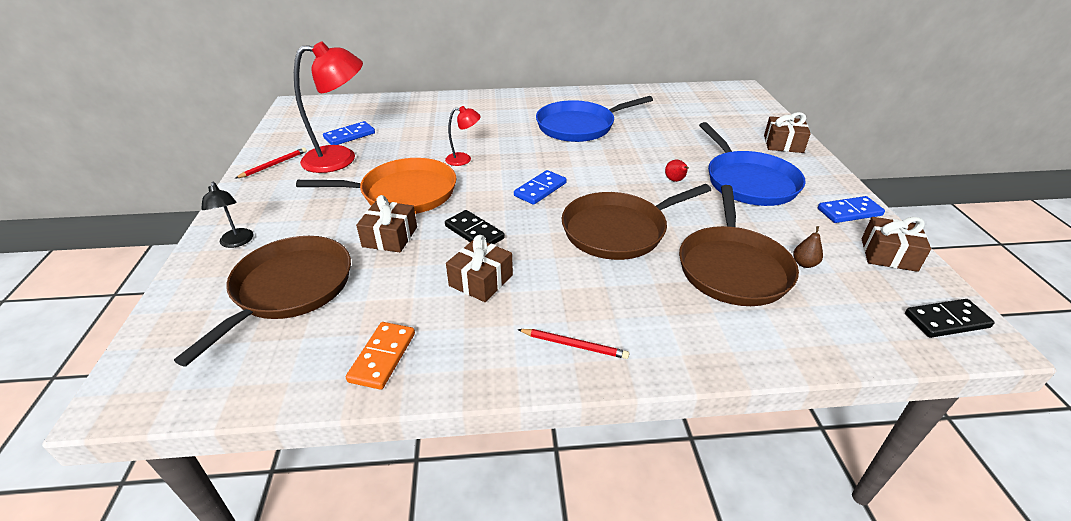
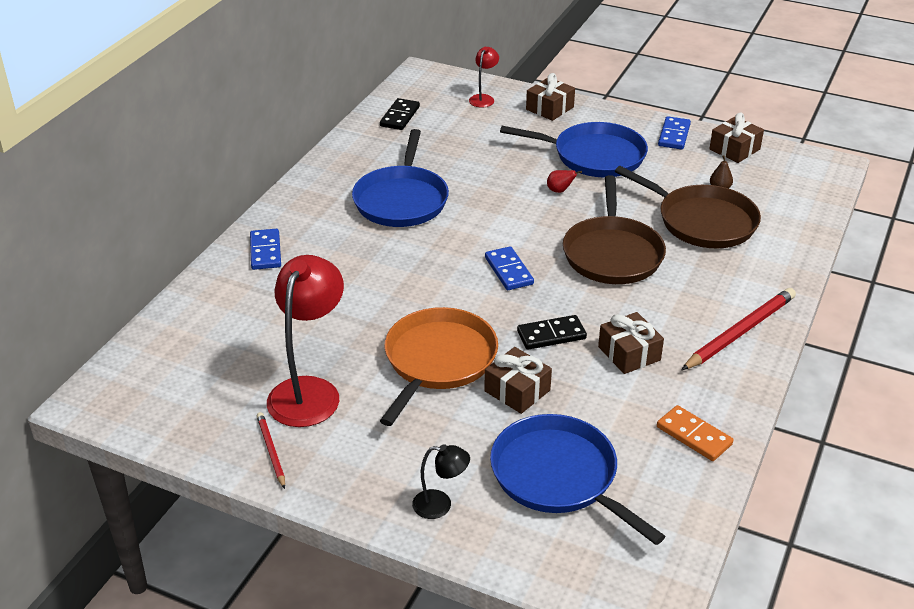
camera: 60 degrees left, 0 degrees up
brown pan [174,236,351,366] -> blue pan [490,414,666,545]
blue domino [323,121,375,145] -> blue domino moved to [250,229,281,270]
red lamp [445,106,480,166] -> red lamp moved to [469,47,499,107]
red pencil [517,329,629,359] -> red pencil [681,288,796,370], size x1.83
black domino [905,299,995,338] -> black domino moved to [380,98,420,130]

